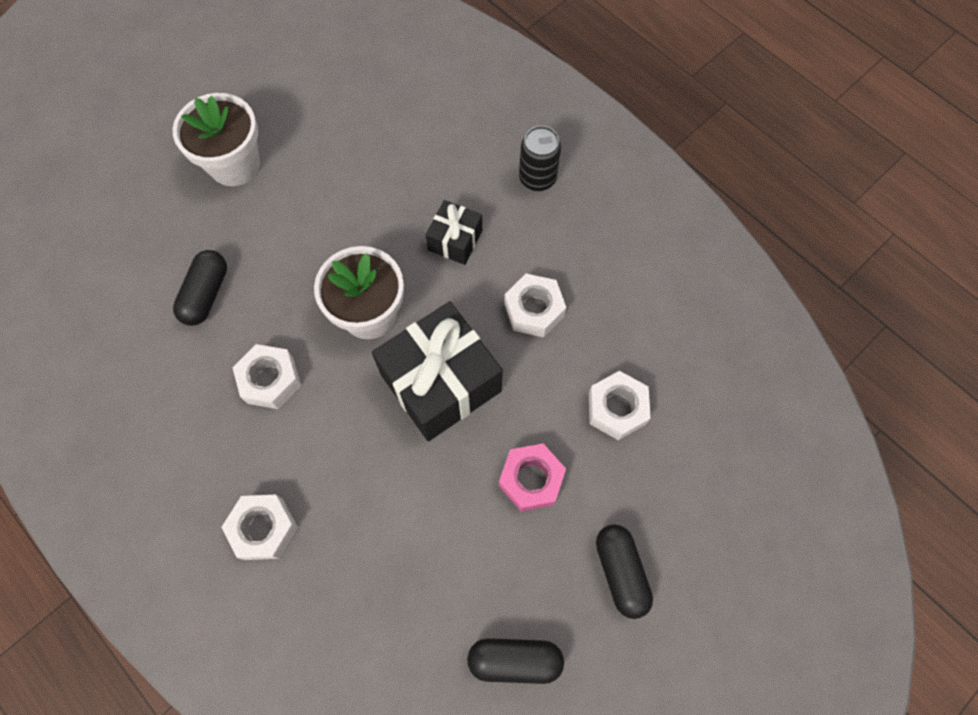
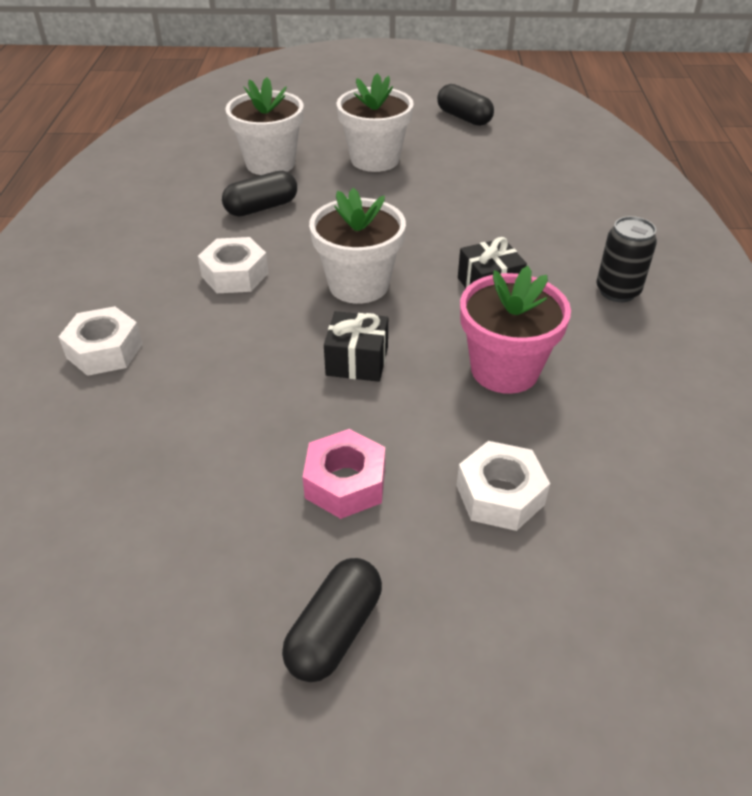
camera: 45 degrees right, 25 degrees down
black gift [372,301,503,441] -> black gift [324,311,388,382], size x0.51
black capsule [467,638,564,684] -> black capsule moved to [437,84,494,126]
white nut [504,274,566,337] -> pink flower pot [460,266,571,394]
none -> white flower pot [225,77,304,175]

